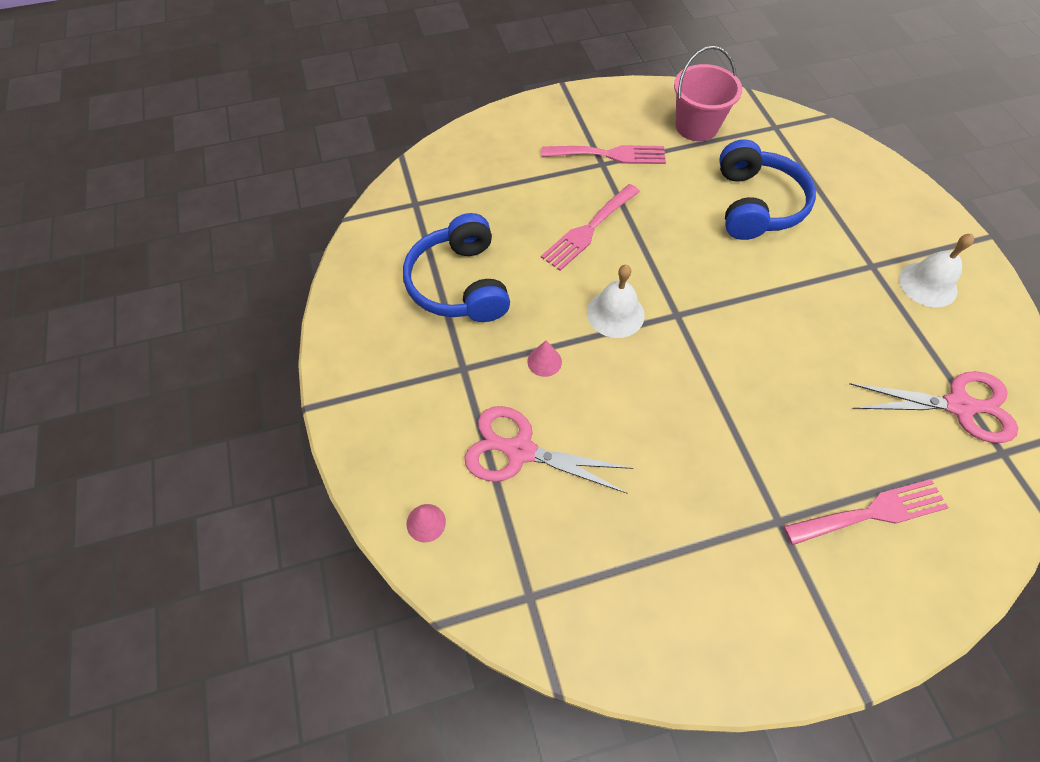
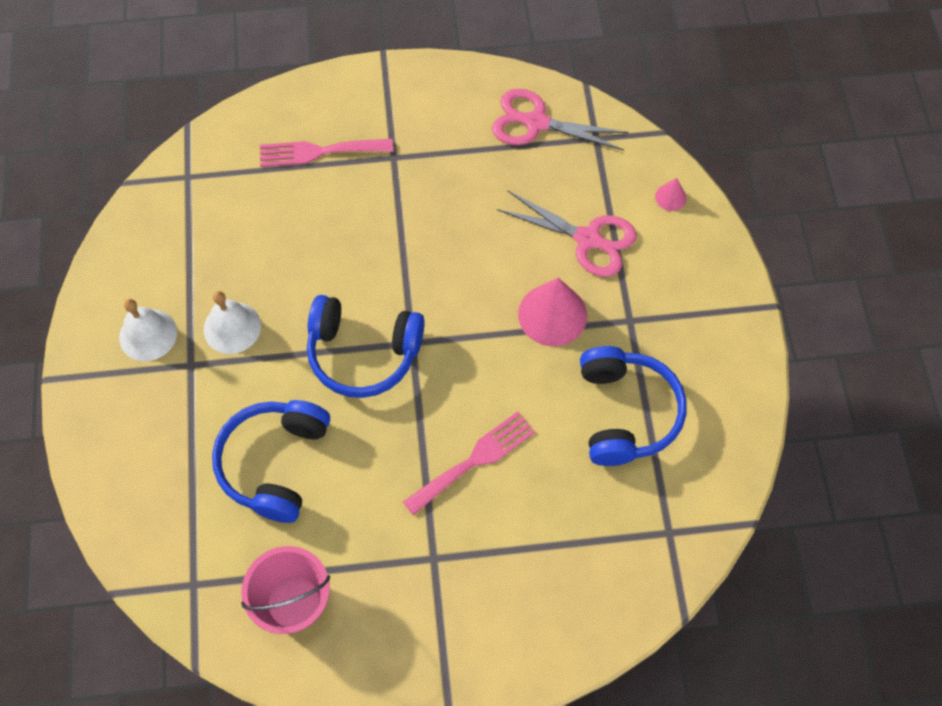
camera: 170 degrees left, 5 degrees up
pink cone [527,341,562,377] -> pink cone [518,278,587,346], size x2.10
pink fork [542,145,666,164] -> none
white bell [587,265,645,338] -> white bell moved to [204,291,261,354]
pink scissors [850,371,1018,443] -> pink scissors moved to [492,89,629,151]
none -> blue headphones [307,295,425,398]

